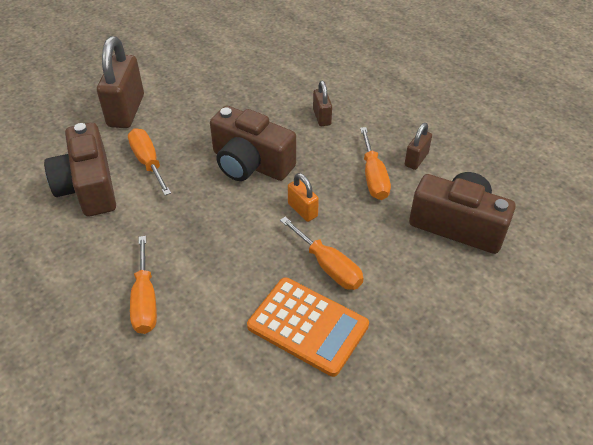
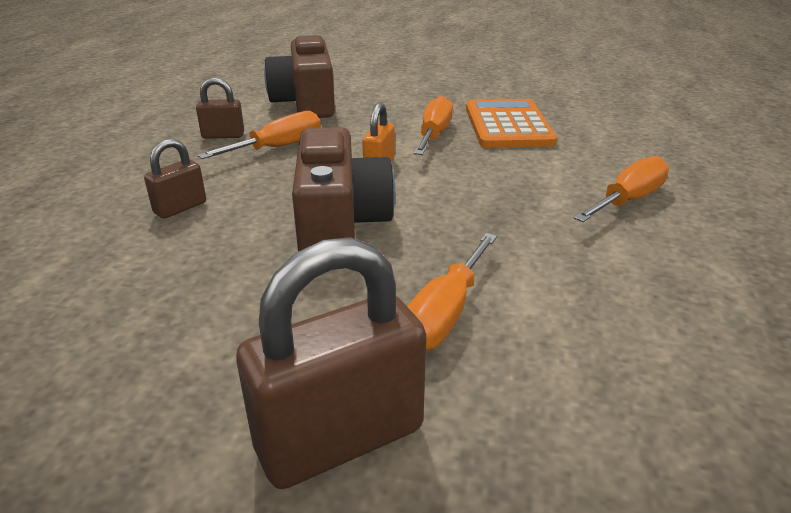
camera: 125 degrees left, 15 degrees down
brown camera [44,123,116,217] -> none

